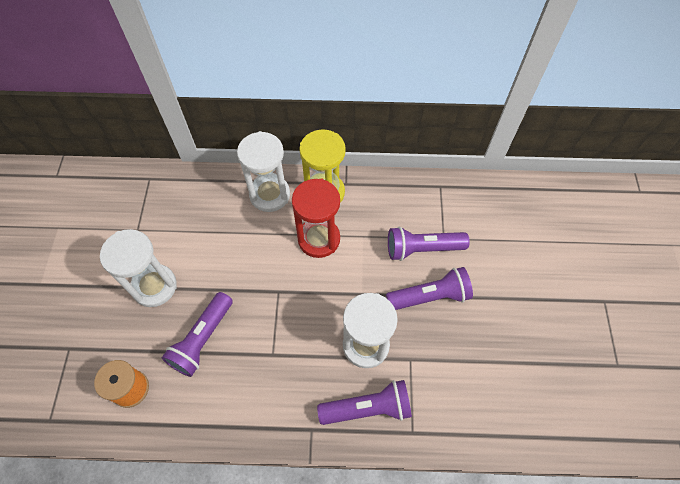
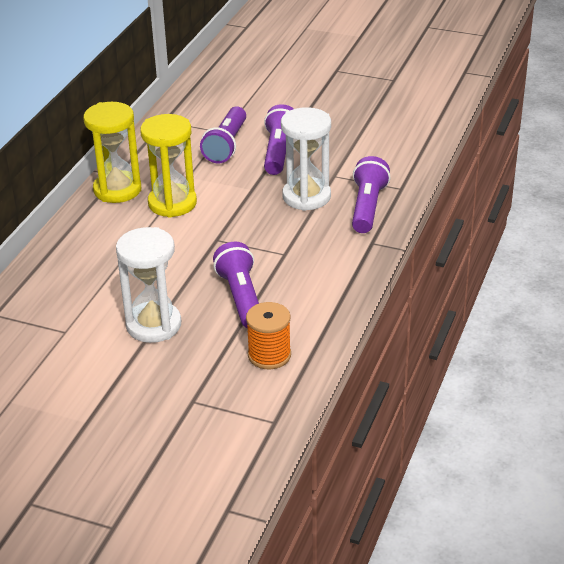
camera: 70 degrees left, 25 degrees down
purple flashlight [162,292,233,377] -> purple flashlight turned 150 degrees counterclockwise [213,242,259,328]
white hourglass [237,131,290,212] -> none
red hourglass [292,179,340,258] -> yellow hourglass [140,114,197,218]

